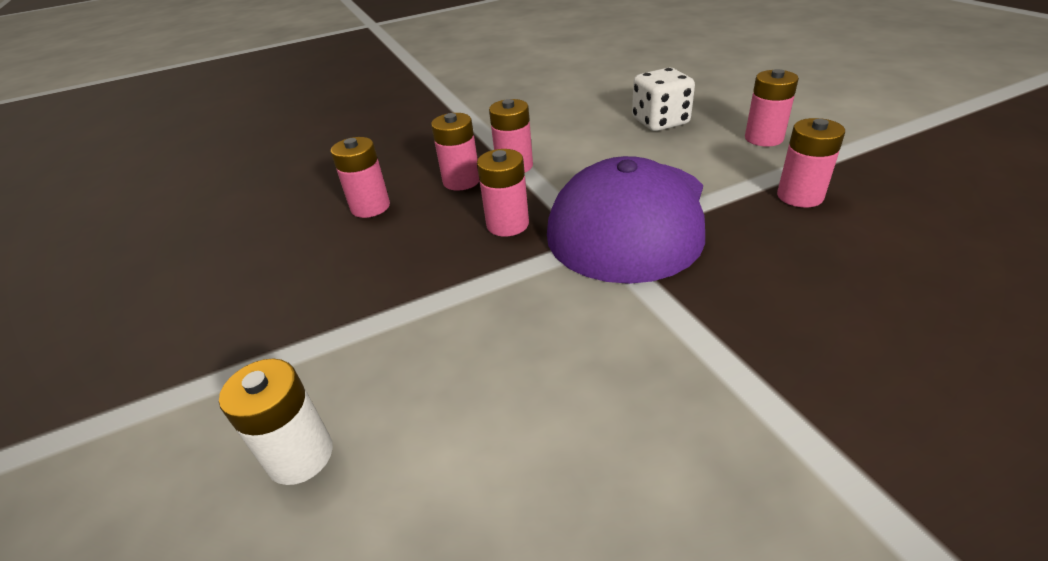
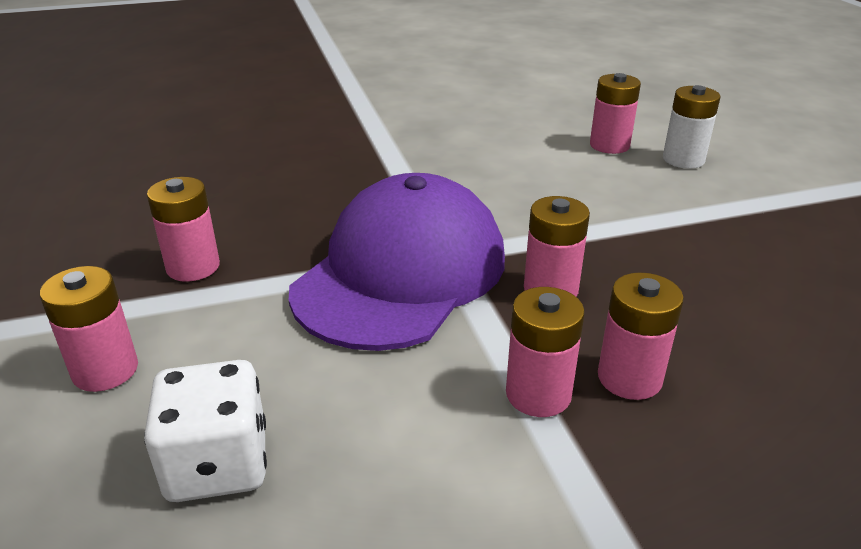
camera: 175 degrees left, 5 degrees down
pink battery [331,137,390,218] -> pink battery moved to [590,73,641,154]

